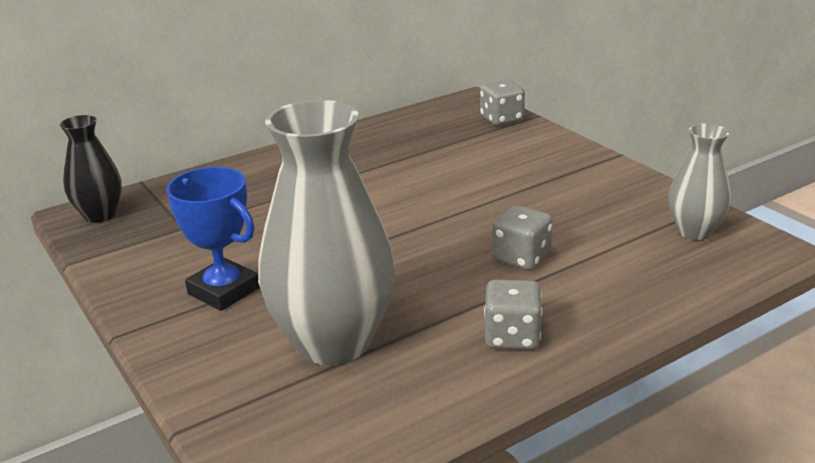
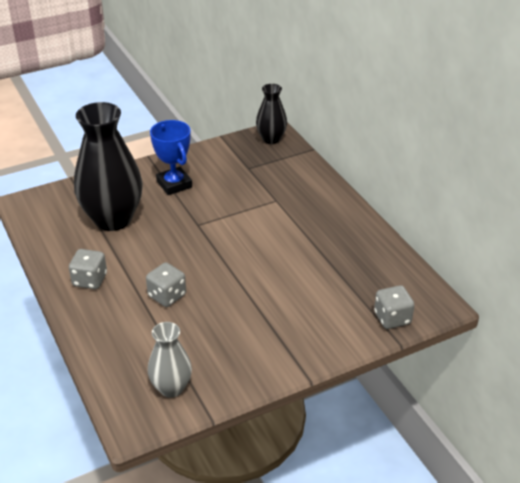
camera: 95 degrees right, 10 degrees up
blue trophy [166,167,260,311] -> blue trophy turned 75 degrees counterclockwise [150,120,192,195]
grey vase [258,100,395,365] -> black vase [74,102,143,231]

